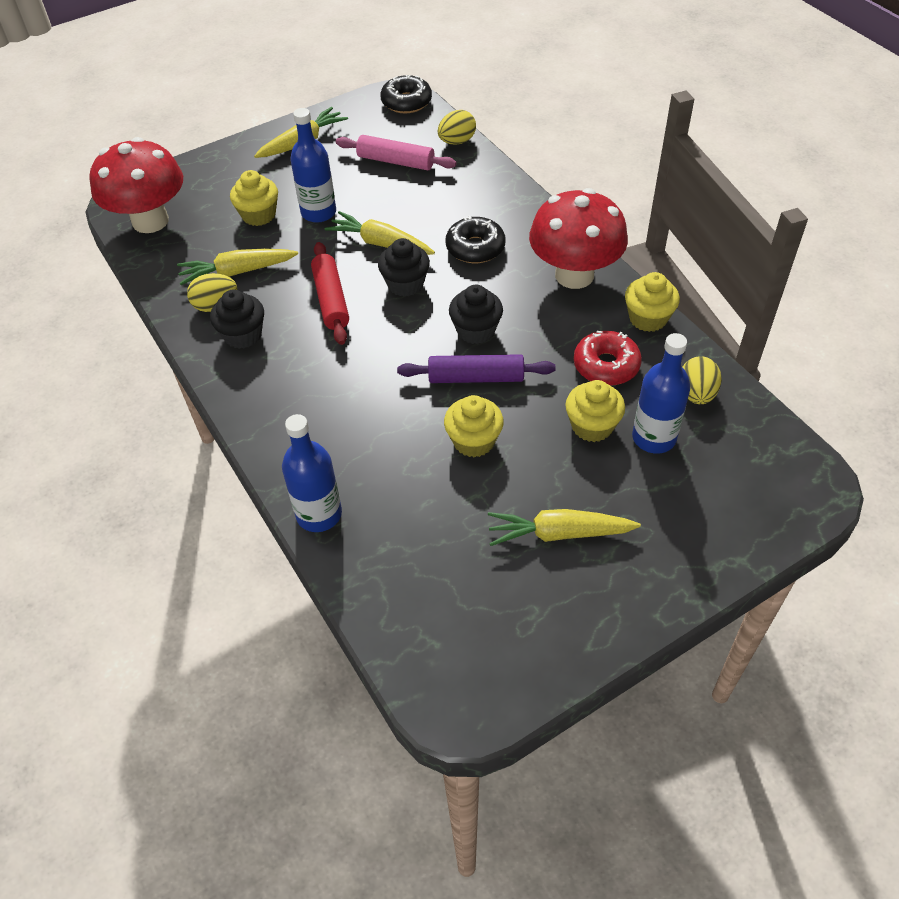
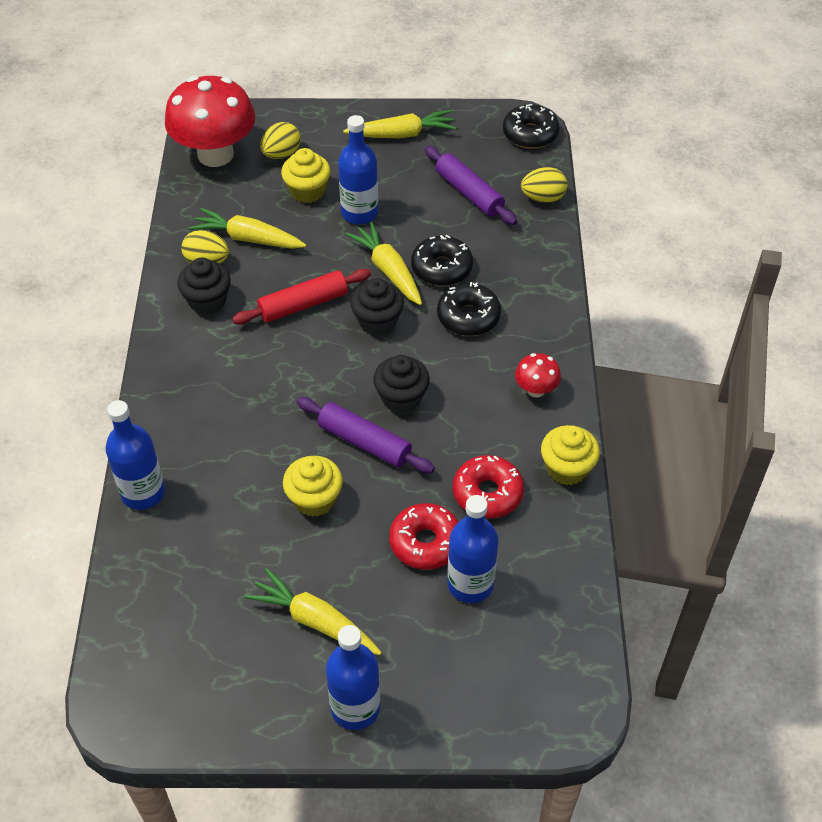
camera: 30 degrees right, 0 degrees up
red rolling pin [311,242,349,345] -> red rolling pin turned 45 degrees clockwise [232,269,371,325]
pink rolling pin [336,135,457,170] -> purple rolling pin [425,146,517,225]
red mushroom [529,188,628,289] -> red mushroom [515,353,561,398], size x0.44
yellow cupcake [565,380,625,442] -> red donut [389,503,459,570]
yellow egg [683,356,722,404] -> yellow egg moved to [260,122,301,159]
none -> blue bottle [326,625,380,730]
none -> black donut [411,235,473,286]

